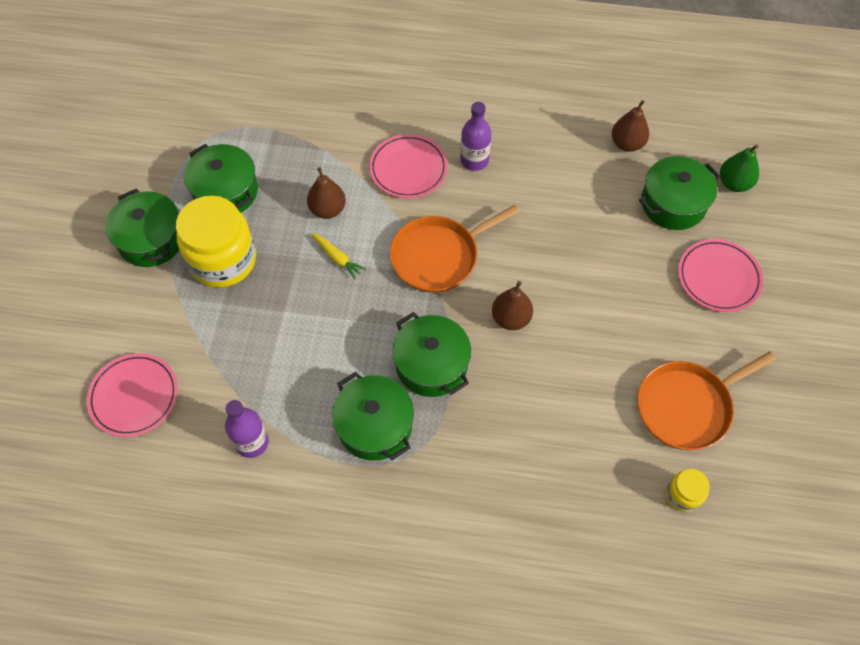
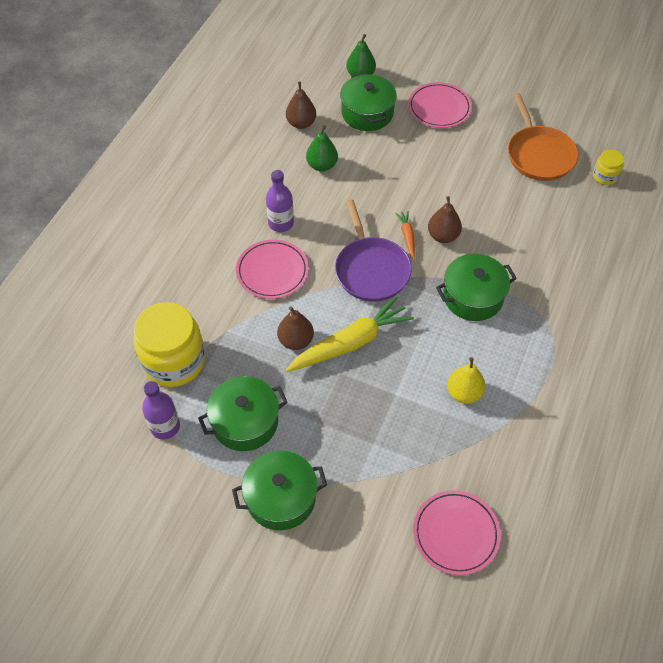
camera: 75 degrees left, 5 degrees down
yellow jar [176,196,256,288] -> yellow jar moved to [133,302,205,387]
purple bottle [225,400,269,458] -> purple bottle moved to [142,381,180,440]
yellow carrot [311,233,366,280] -> yellow carrot [286,296,414,372], size x2.14
green pot [332,372,414,461] -> none
orange pan [390,205,519,293] -> purple pan [335,199,412,302]
none -> green pear [306,125,338,172]
none -> orange carrot [395,211,415,259]
none -> yellow pear [447,357,486,404]

